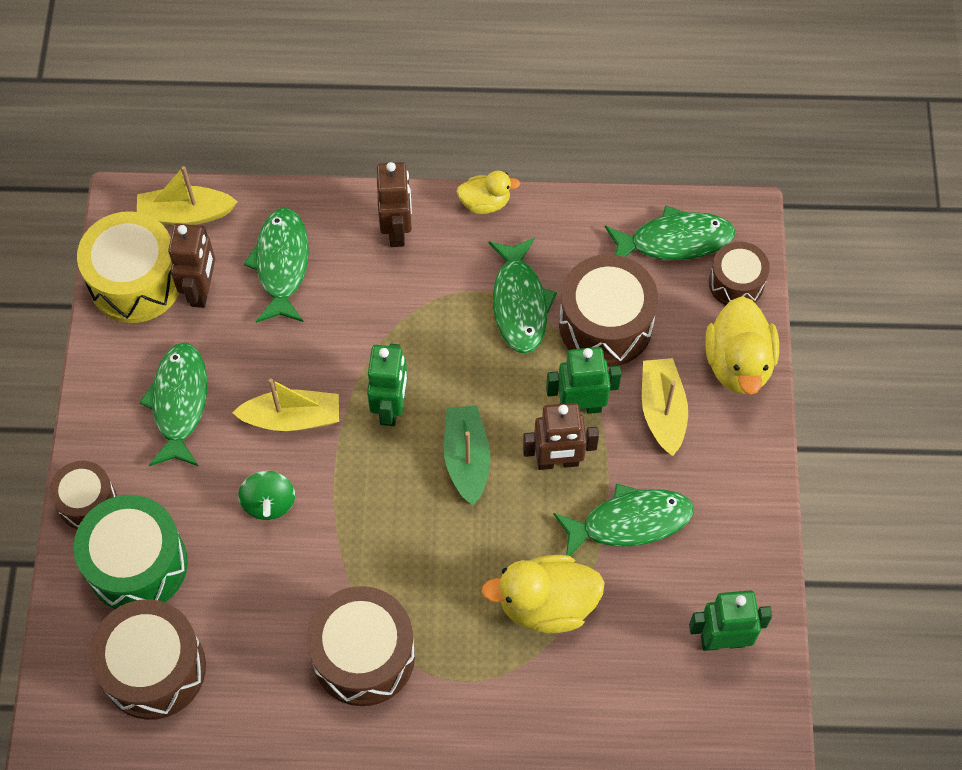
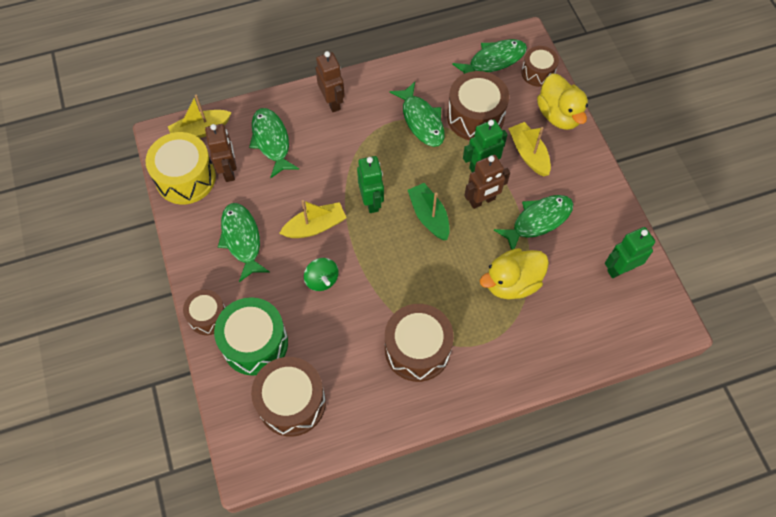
camera: 20 degrees left, 0 degrees up
yellow duck [457,171,520,214] -> none

